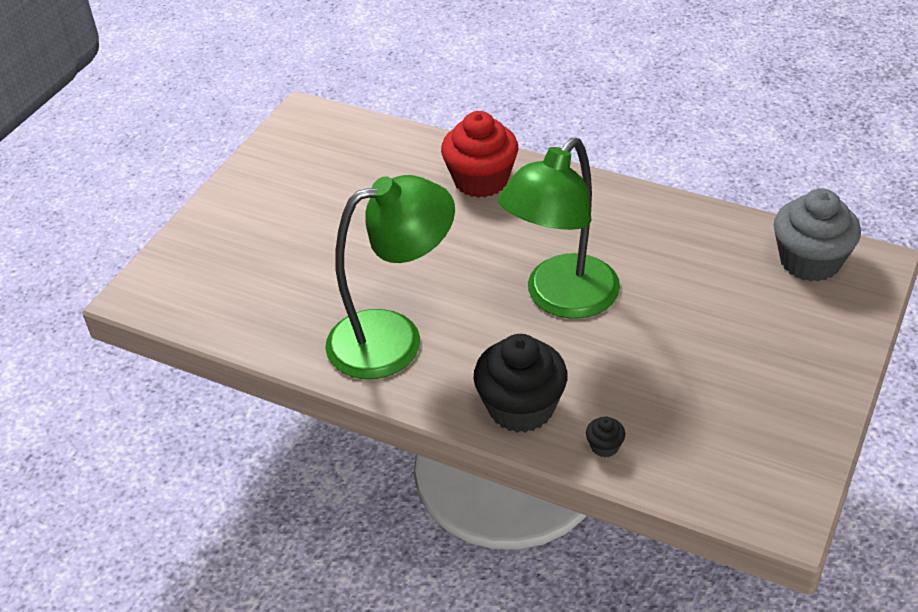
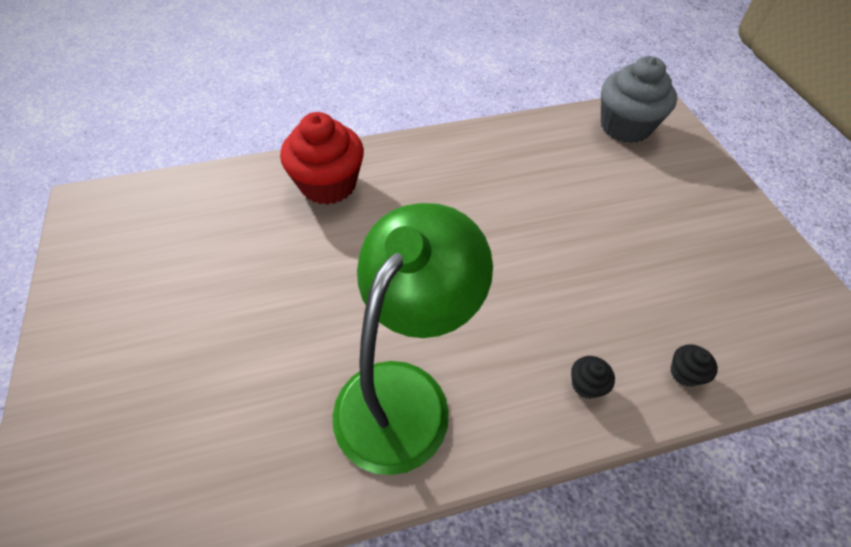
camera: 45 degrees left, 10 degrees up
black cupcake [474,334,568,433] -> black cupcake [571,356,615,399], size x0.41
green lamp [498,138,620,319] -> none

